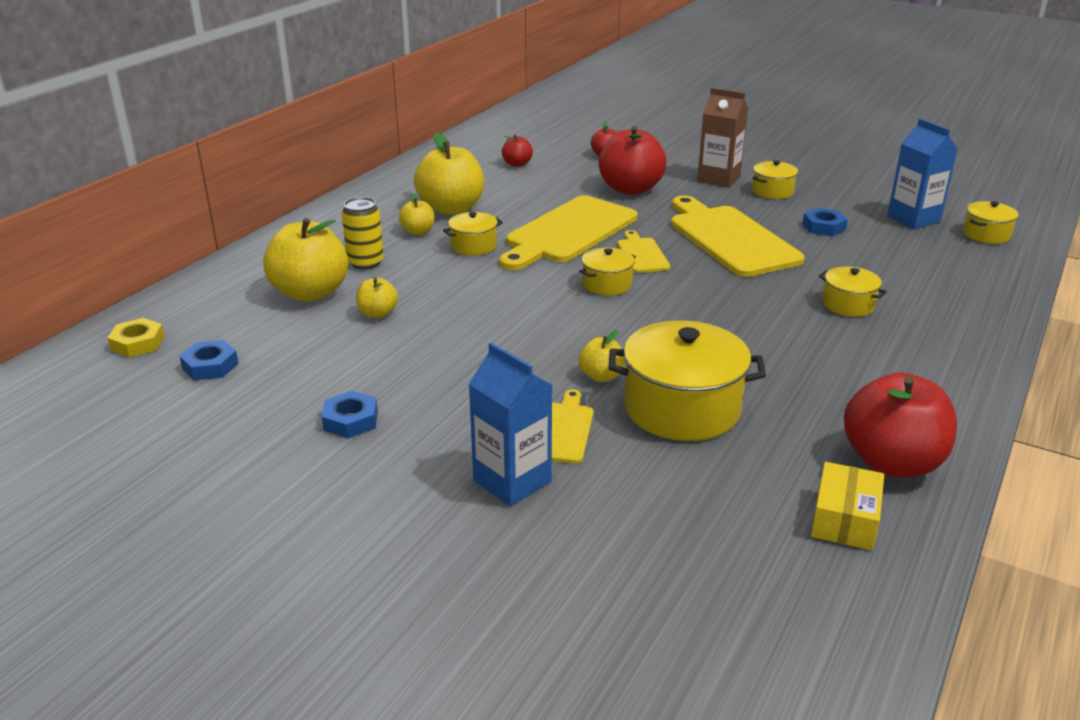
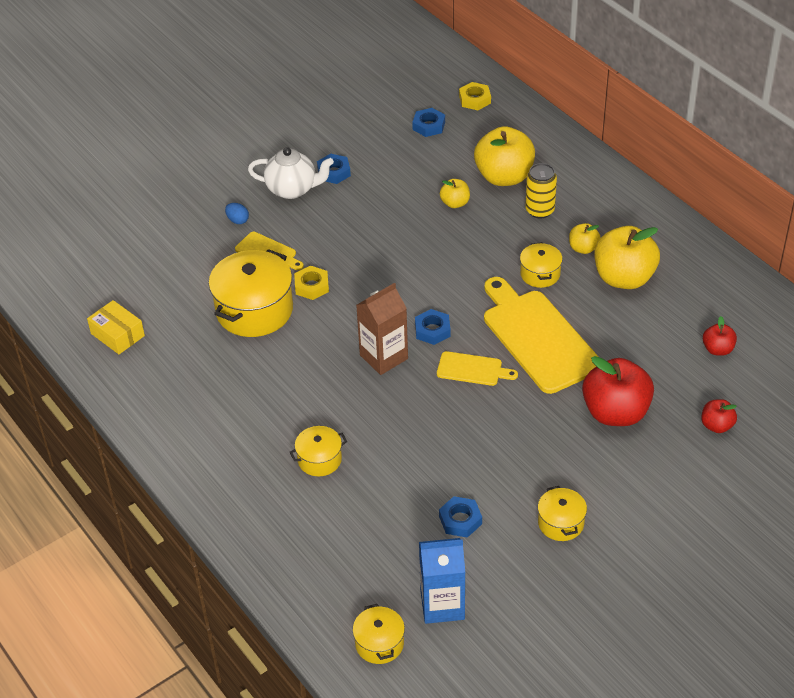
camera: 115 degrees right, 15 degrees up
blue carton [469,343,553,506] -> blue egg [225,203,249,224]
yellow pot [579,247,636,295] -> blue nut [415,309,451,345]
yellow apple [579,330,625,382] -> yellow nut [294,266,329,300]
yellow cutting board [671,196,805,277] -> none
brown carton [697,88,748,188] -> brown carton moved to [356,283,408,375]
red apple [844,372,957,478] -> none
none -> white teapot [248,147,334,199]

